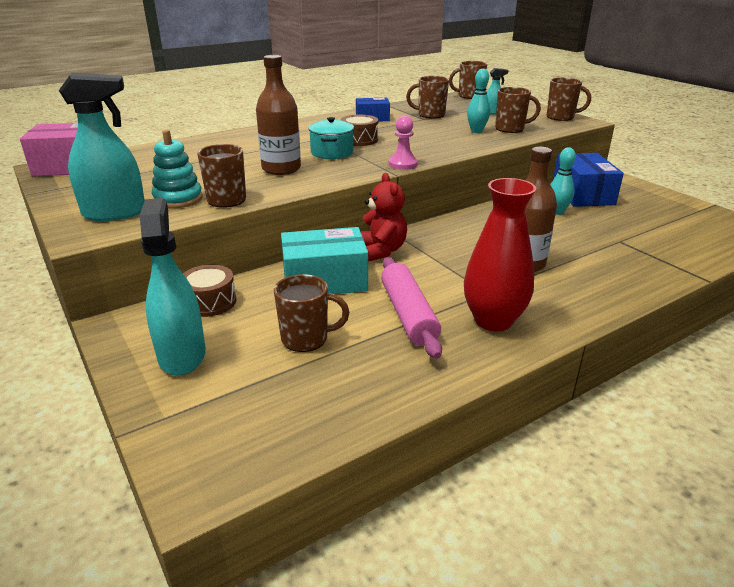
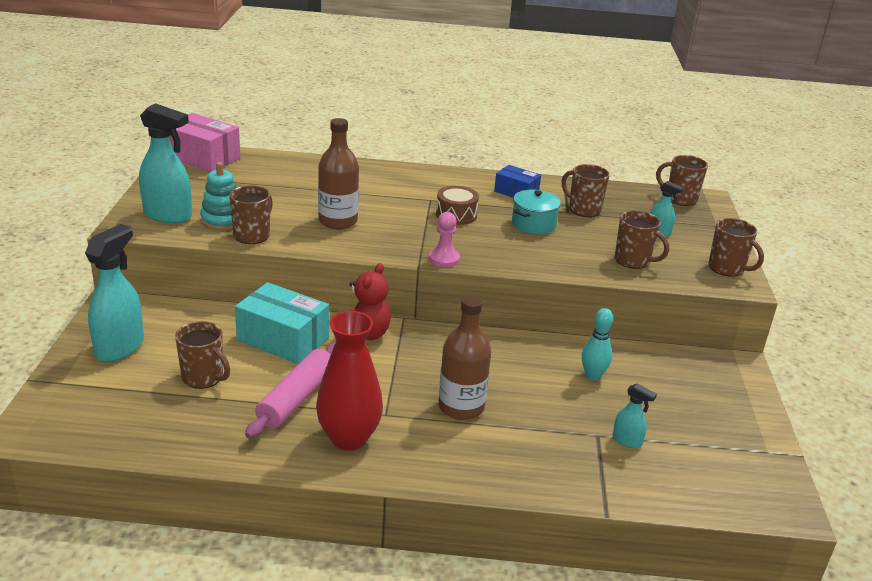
camera: 35 degrees right, 0 degrees up
brown drum [183,265,236,317] -> none
turquoise pot [308,117,354,159] -> turquoise pot moved to [512,189,561,234]
turquoise bowling pin [467,69,490,133] -> none
blue box [553,153,624,207] -> none
none -> turquoise spray bottle [613,384,657,448]

